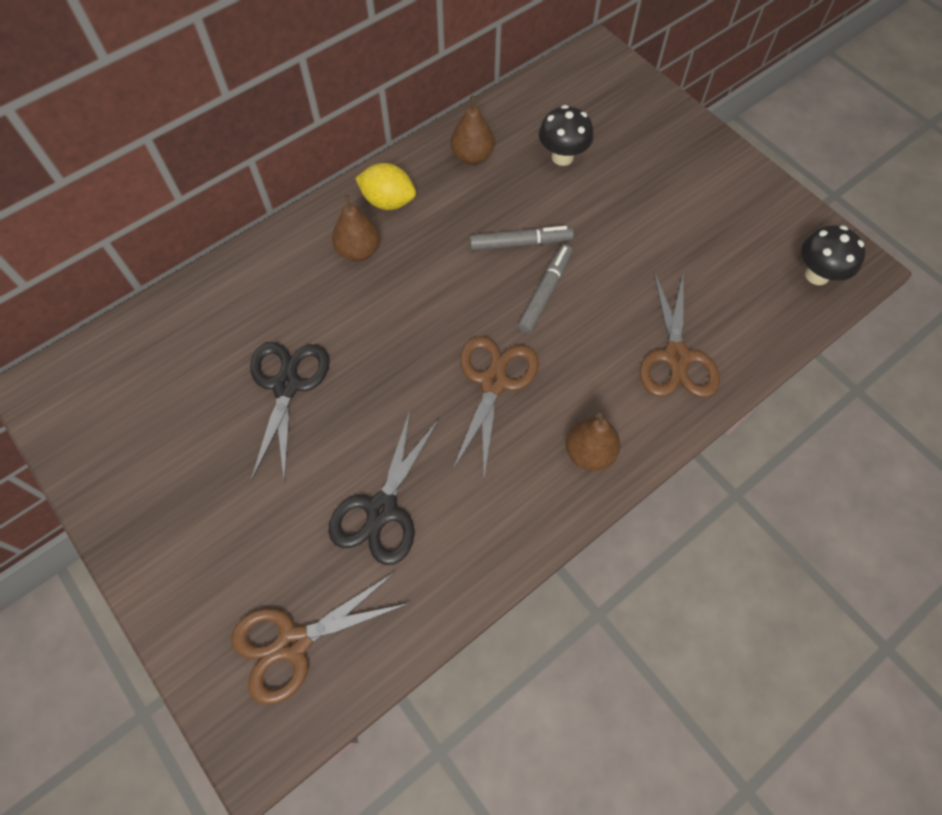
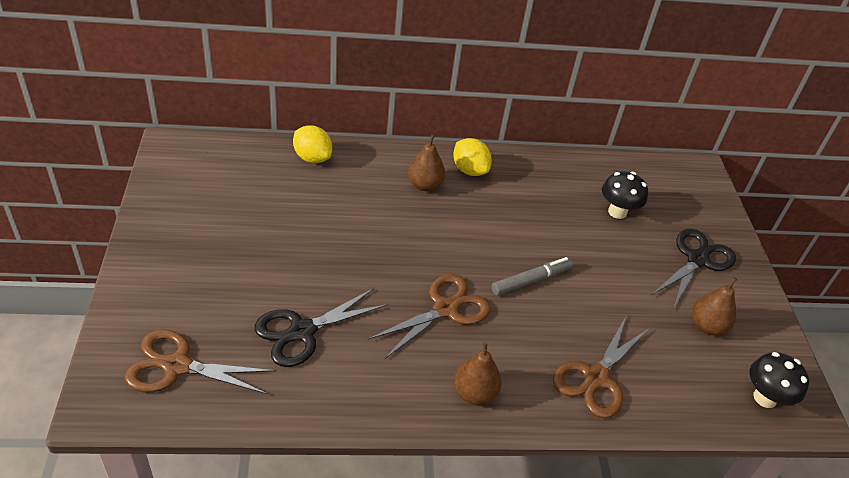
camera: 30 degrees right, 20 degrees down
black scissors [250,342,330,484] -> black scissors moved to [651,228,736,309]
brown pear [450,96,495,165] -> brown pear moved to [692,277,737,335]
grey marker [469,226,574,251] -> none
none -> yellow lemon [293,125,332,163]

